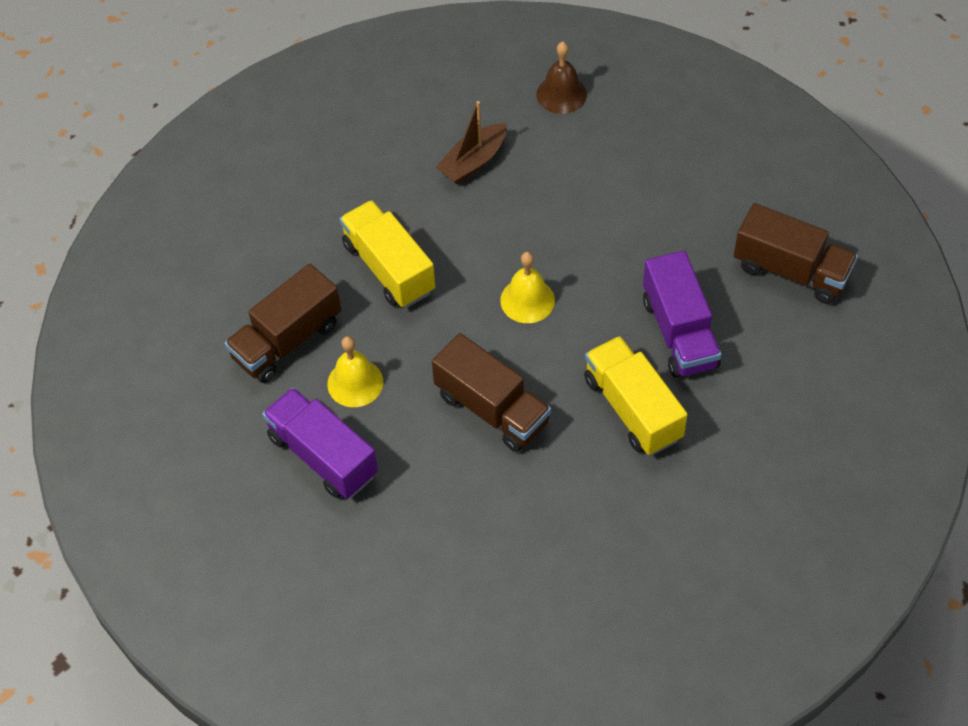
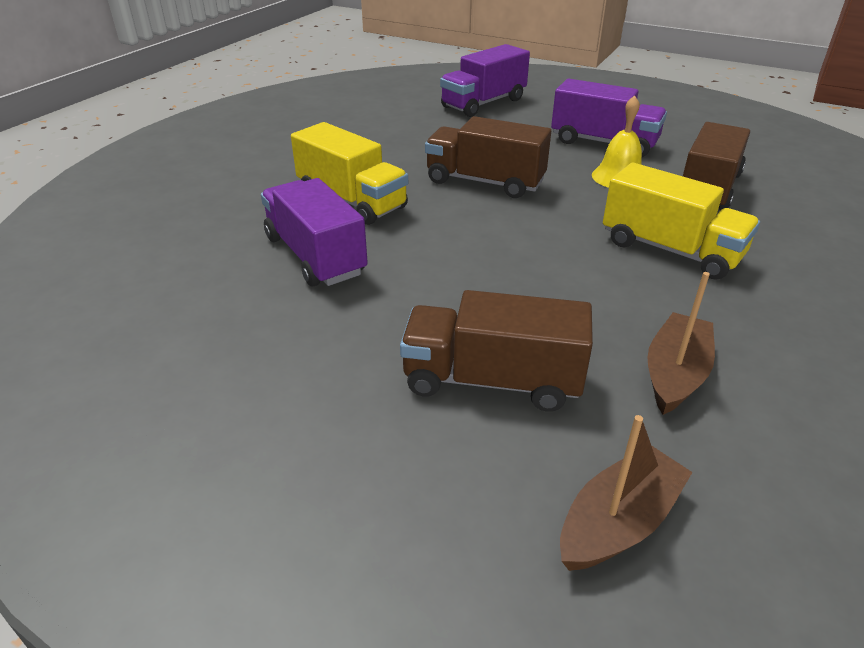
camera: 160 degrees right, 20 degrees down
yellow bell [500,252,555,323] -> none
brown bell [537,42,587,114] -> brown boat [560,415,693,571]
brown truck [734,203,858,304] -> brown truck moved to [400,290,593,412]
none -> purple truck [440,44,530,117]

